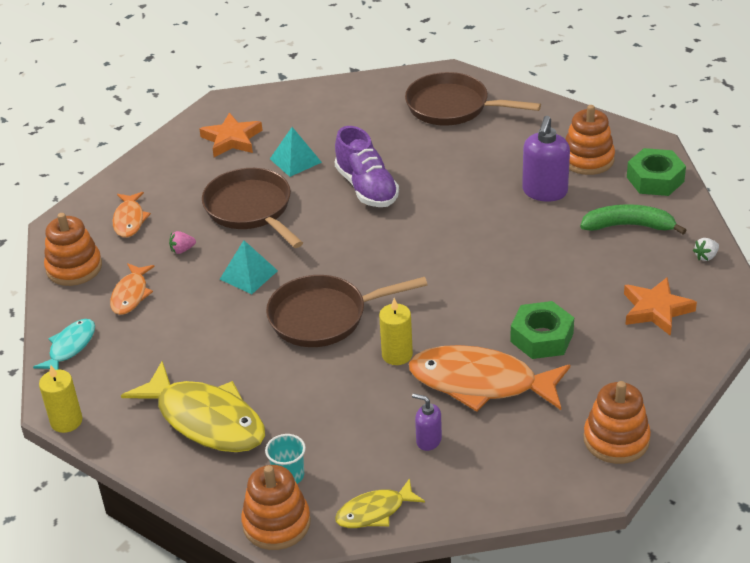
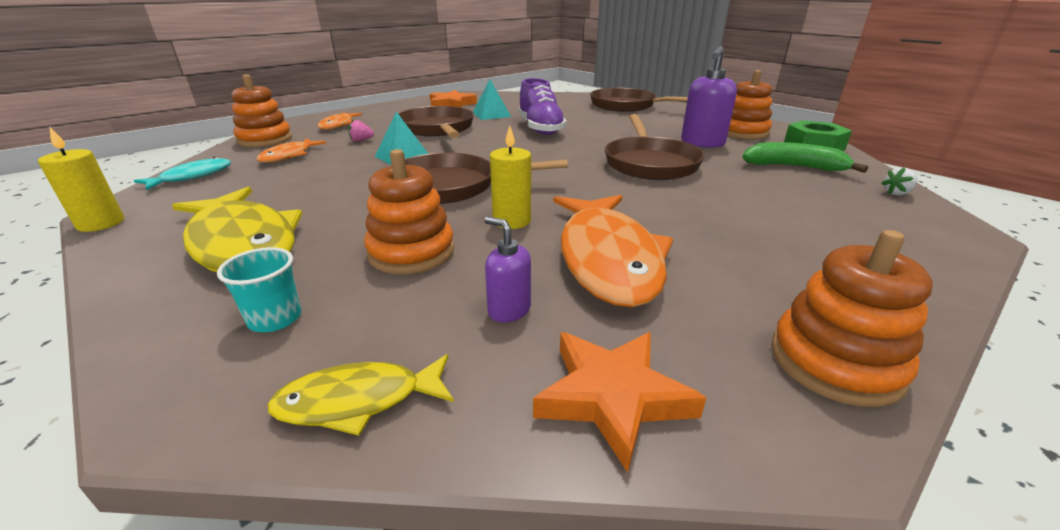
camera: 10 degrees right, 10 degrees down
orange stacking toy [241,465,311,550] -> orange stacking toy moved to [364,149,455,274]
orange fish [409,345,570,412] -> orange fish turned 120 degrees counterclockwise [553,195,673,307]
green nut [510,301,574,359] -> none
orange star [624,277,697,336] -> orange star moved to [533,332,706,472]
none -> brown pan [605,114,705,180]

